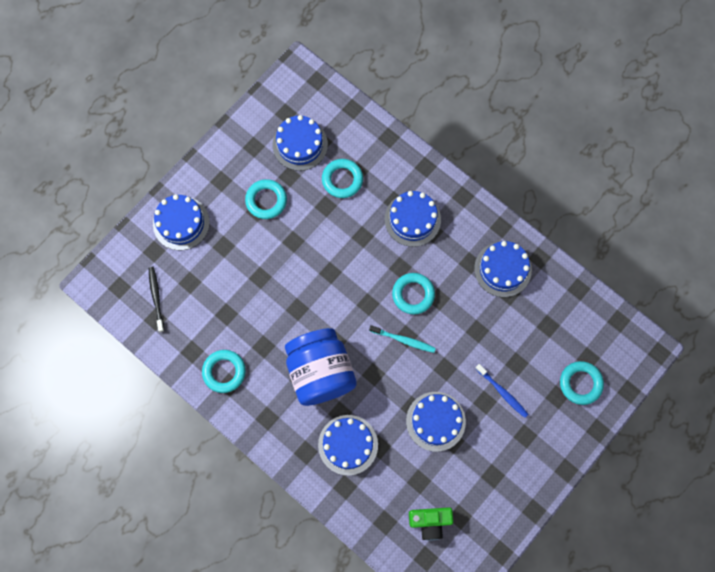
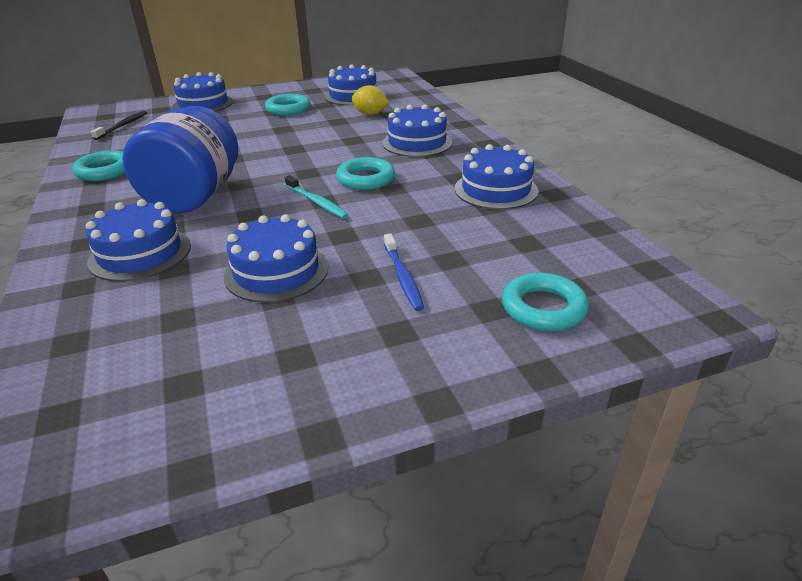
camera: 30 degrees right, 40 degrees down
turquoise ring [322,159,363,198] -> yellow lemon [351,85,389,115]
green camera [409,507,454,541] -> none

